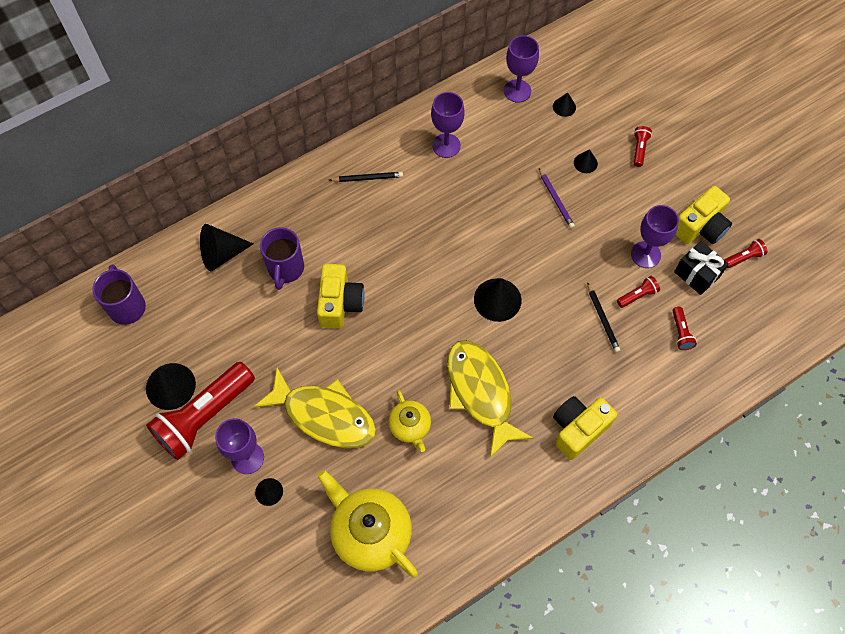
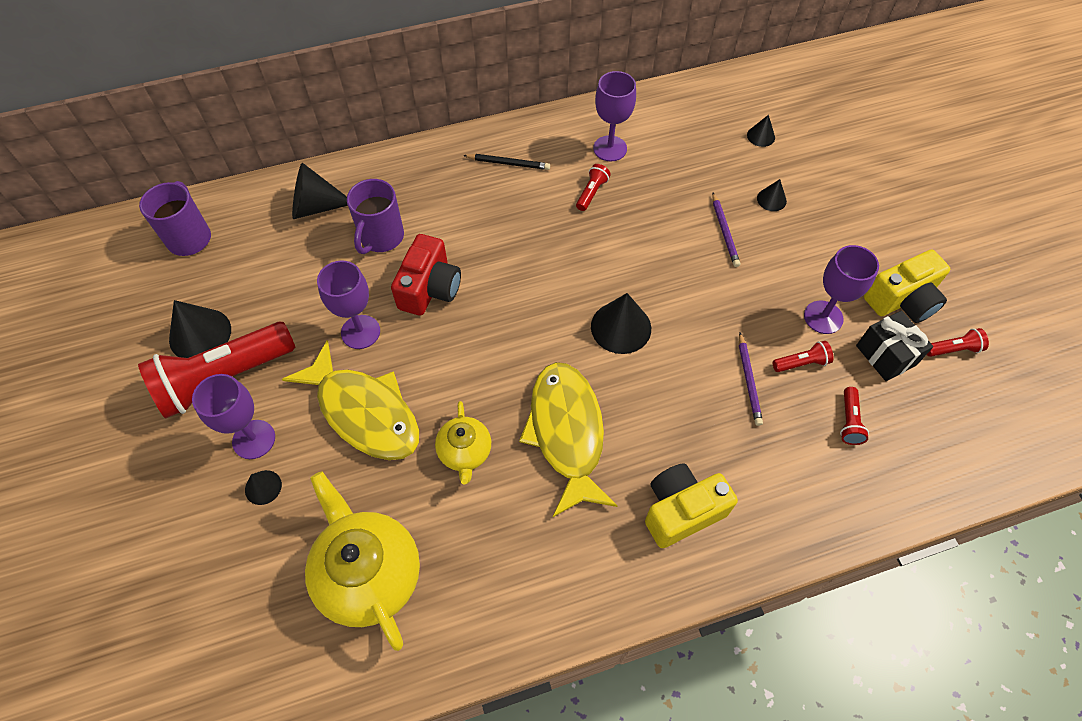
camera: 15 degrees right, 5 degrees down
yellow camera [317,264,365,328] -> red camera [391,234,461,316]
purple goblet [504,35,539,103] -> purple goblet moved to [317,261,380,349]
black pencil [587,282,620,353] -> purple pencil [739,333,763,426]
red flashlight [634,126,652,167] -> red flashlight moved to [576,164,611,211]

